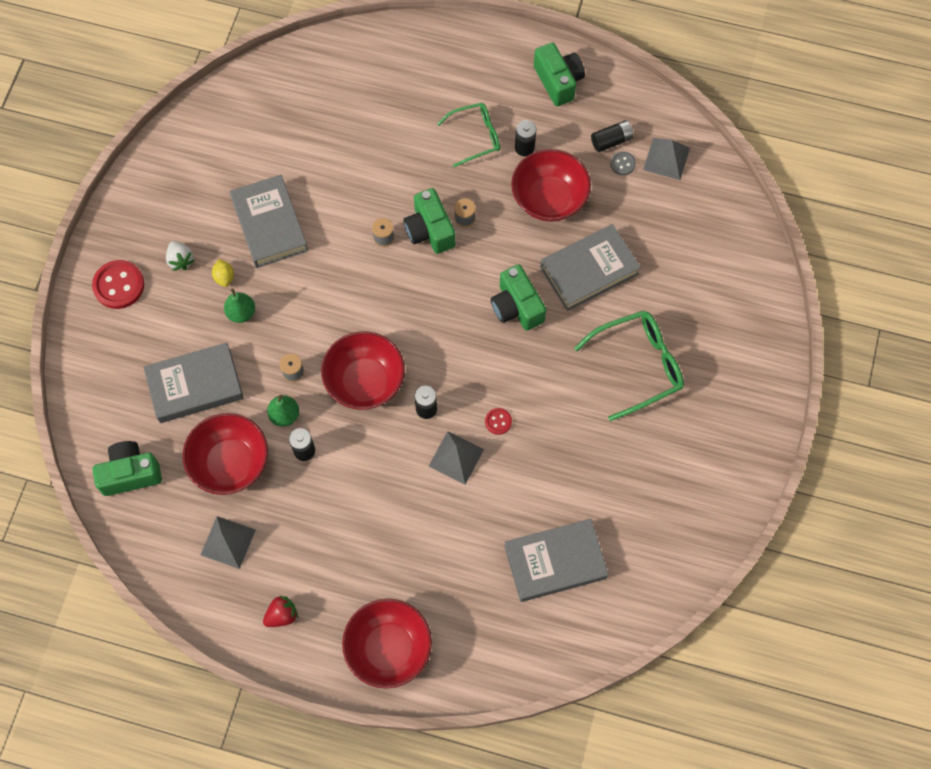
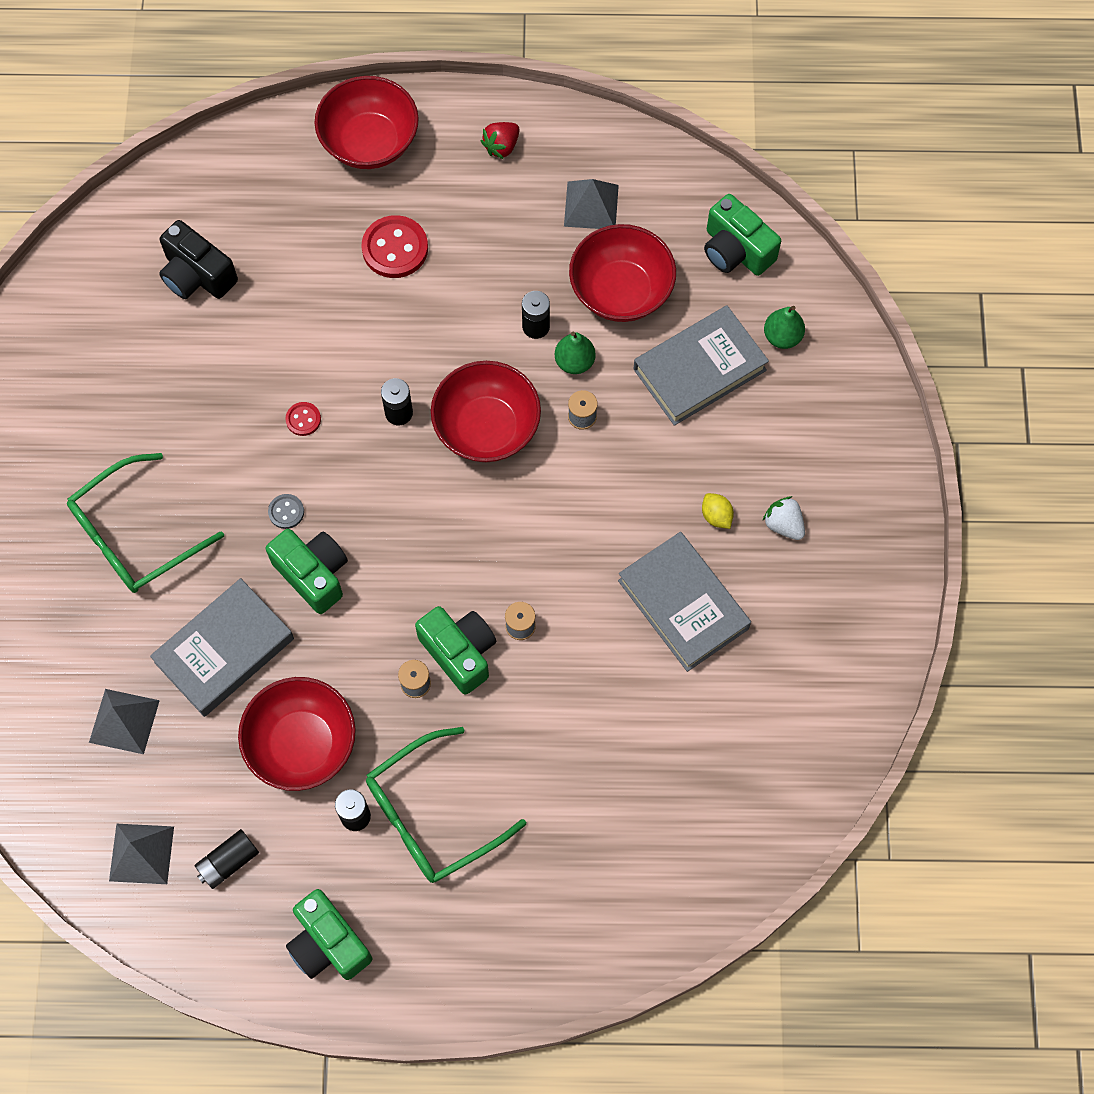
camera: 165 degrees right, 0 degrees up
red button [92,260,144,309] -> red button moved to [362,215,428,278]
green camera [93,441,162,496] -> green camera turned 75 degrees clockwise [704,194,781,276]
green pear [224,288,255,323] -> green pear moved to [764,306,805,349]
grey pyramid [428,431,484,484] -> grey pyramid moved to [89,689,160,754]
green glasses [437,103,500,167] -> green glasses [366,727,526,883], size x1.51
grey book [504,519,609,602] -> black camera [159,220,238,299]
grey button [610,151,636,175] -> grey button moved to [268,494,304,529]

